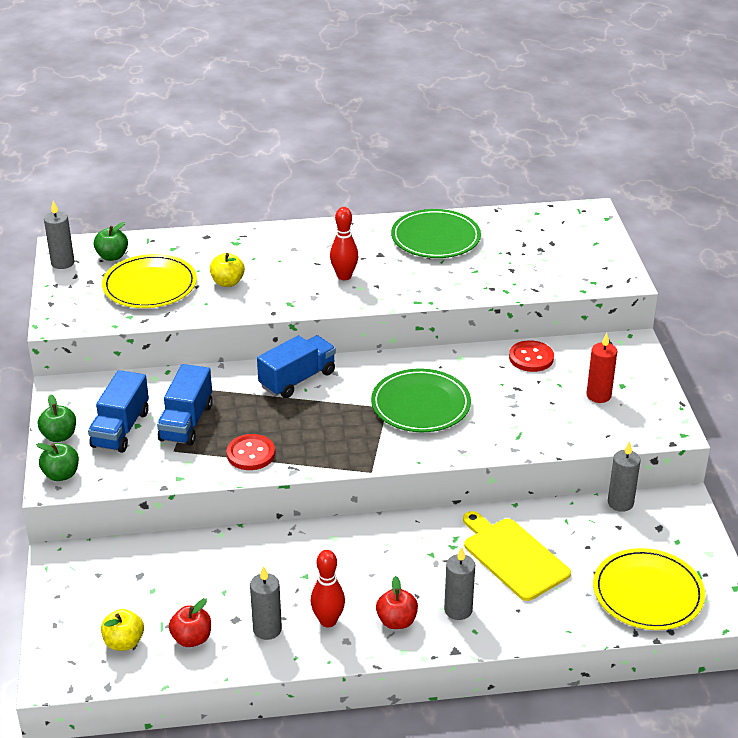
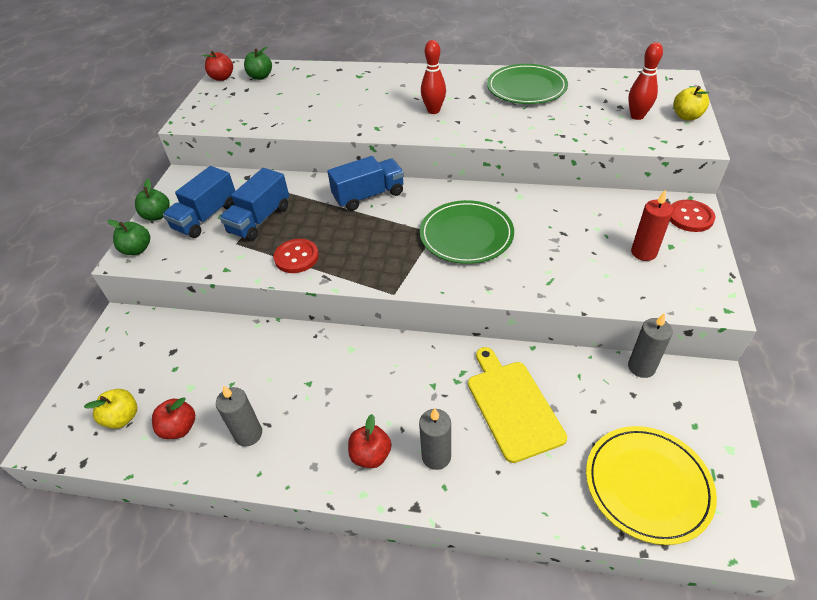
camera: 20 degrees right, 10 degrees up
grey candle [44,201,75,269] -> red apple [202,51,233,81]
yellow plate [102,254,197,308] -> none
yellow apple [210,253,245,287] -> yellow apple moved to [673,86,709,121]
red bowling pin [311,550,345,627] -> red bowling pin moved to [628,42,663,120]
red button [509,340,554,372] -> red button moved to [670,200,715,232]

